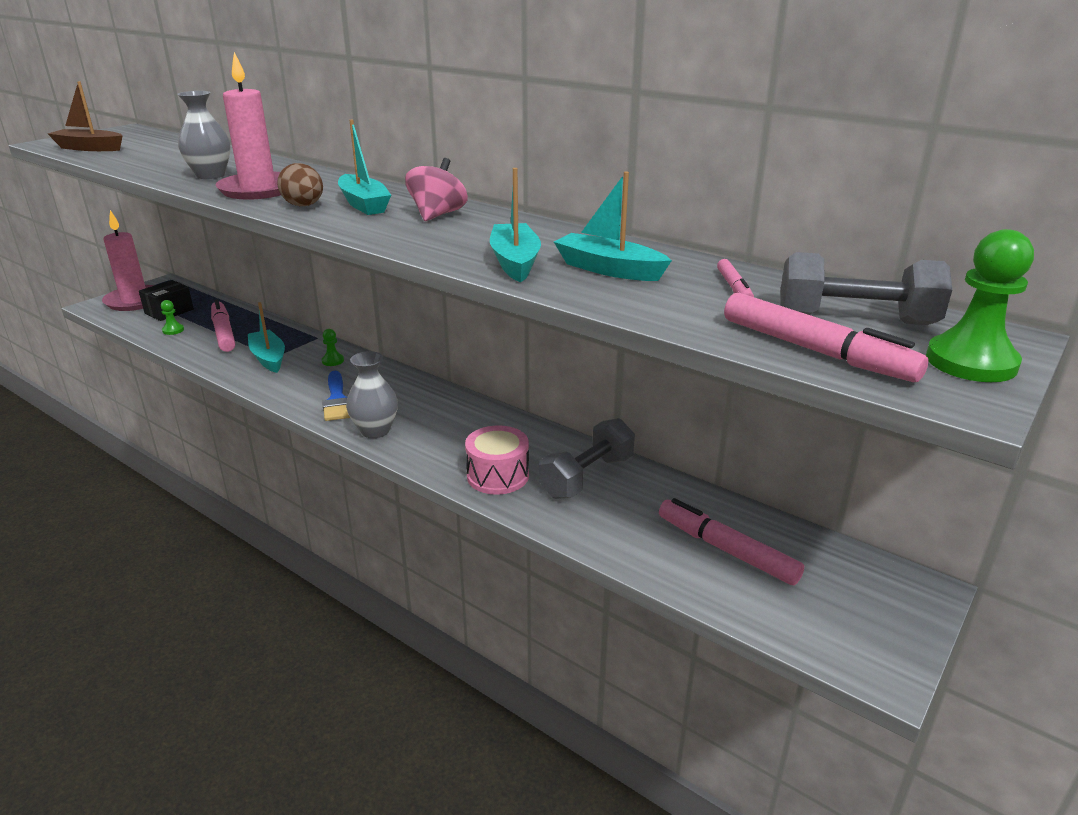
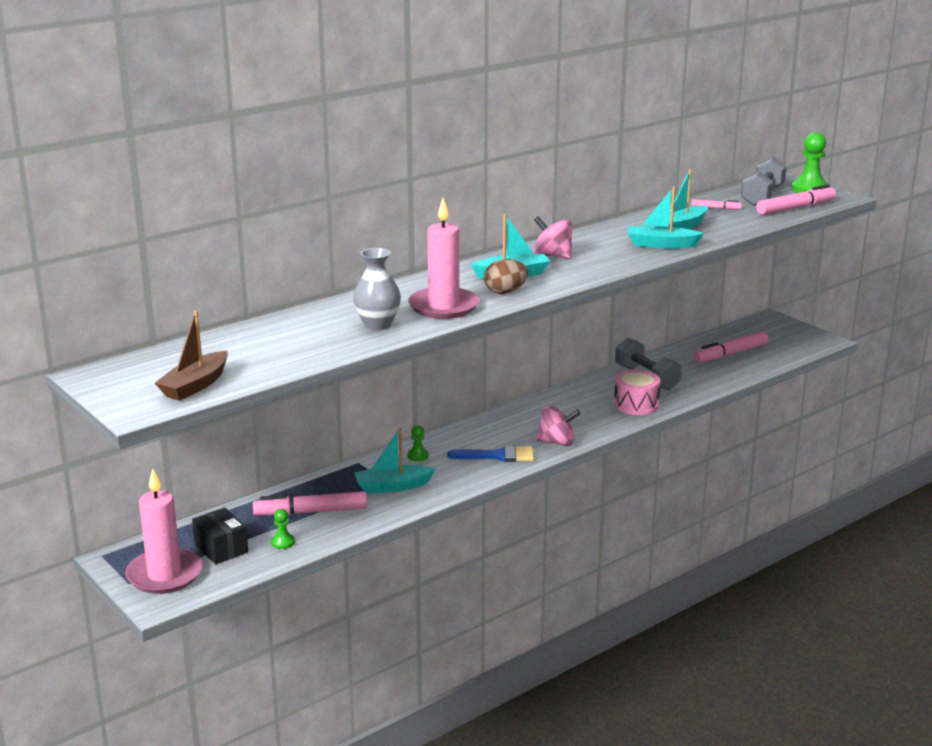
camera: 75 degrees left, 5 degrees down
grey vase [346,351,398,438] -> pink spinning top [536,405,580,446]

